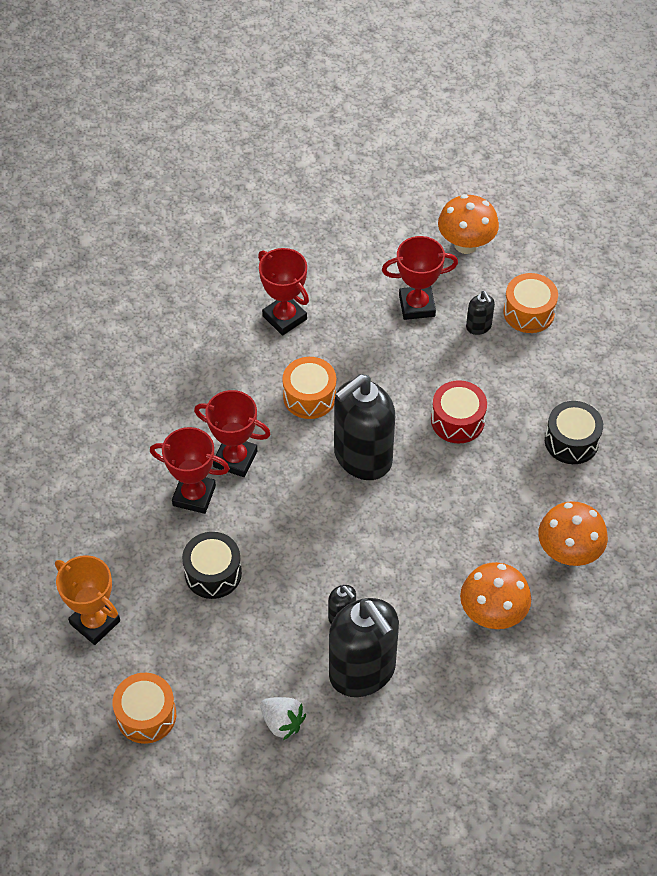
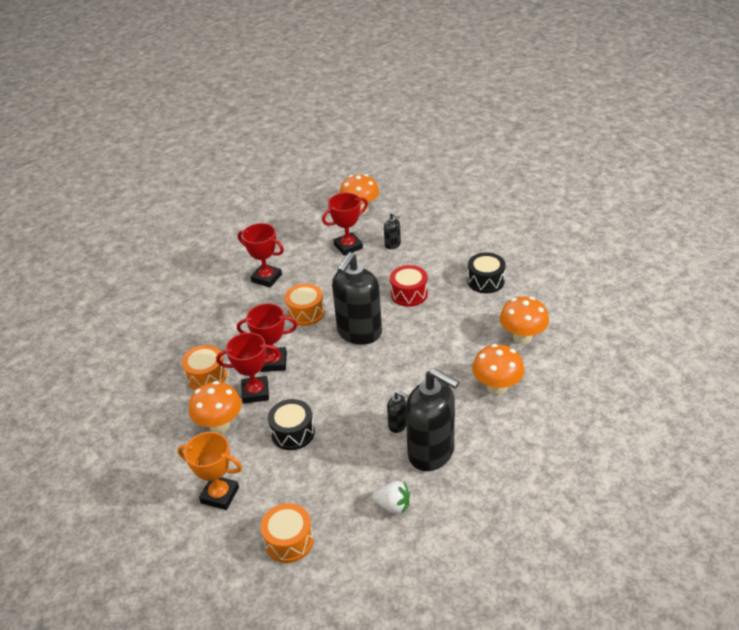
camera: 20 degrees left, 15 degrees down
orange drum [503,273,558,333] -> orange drum moved to [182,345,227,390]
none -> orange mushroom [189,381,242,433]

